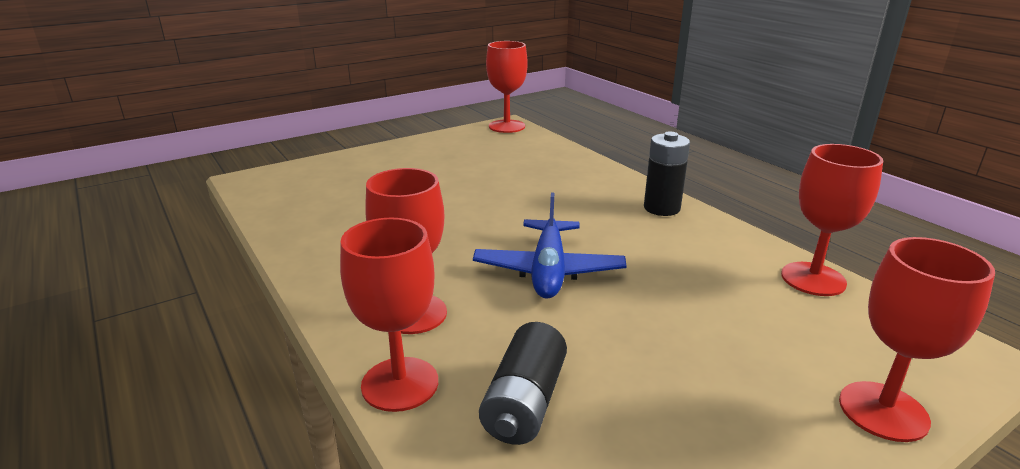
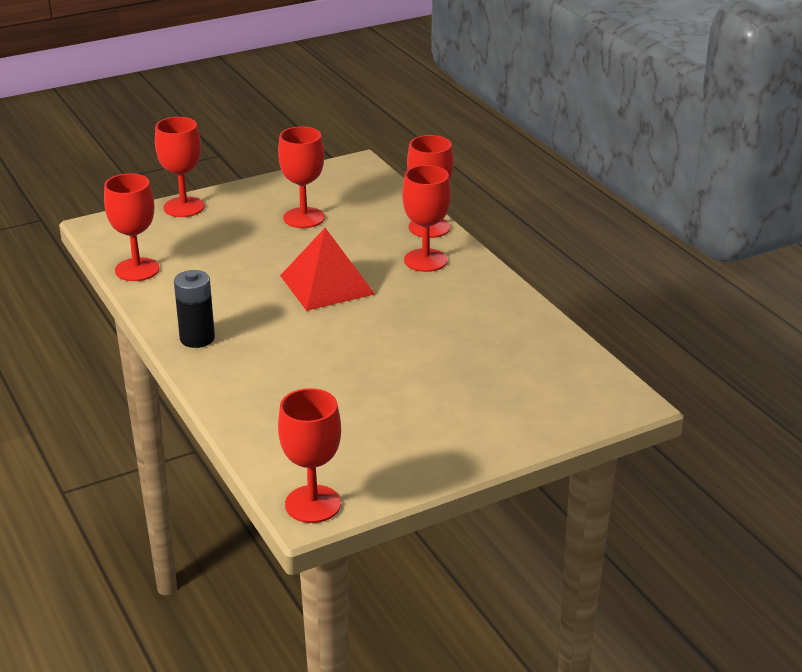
camera: 175 degrees left, 5 degrees up
blue plane [473,193,626,299] -> red pyramid [280,228,375,311]
black battery [479,322,567,445] -> none
none -> red goblet [278,126,325,228]

